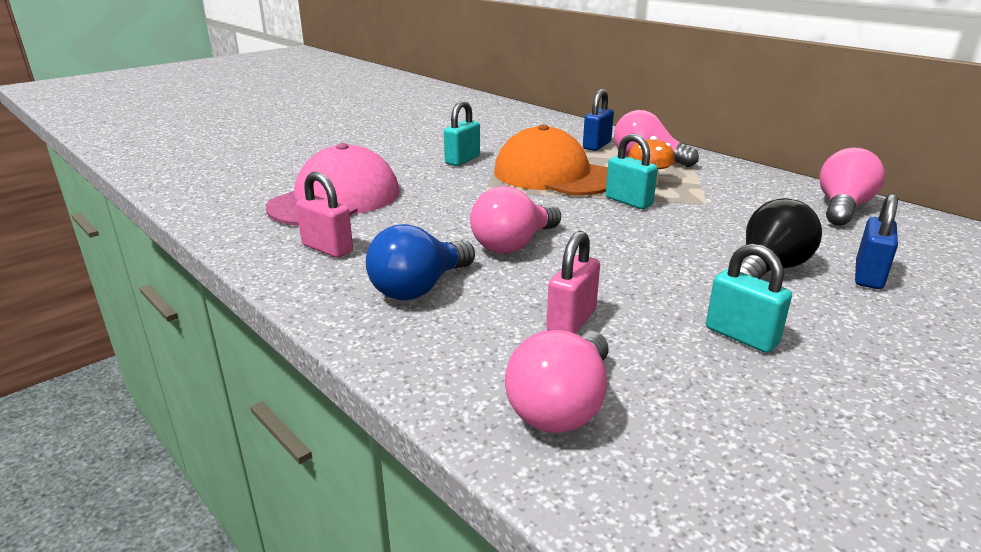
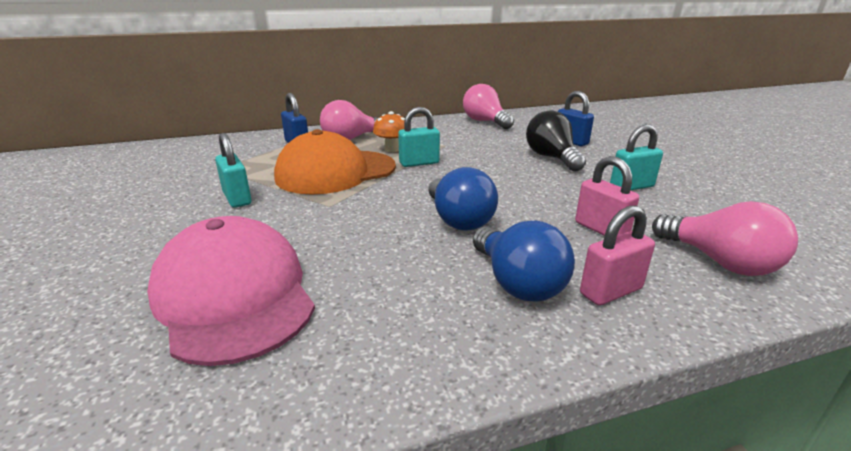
camera: 65 degrees left, 0 degrees up
pink padlock [296,172,353,258] -> pink padlock moved to [580,205,655,306]
pink light bulb [470,186,561,253] -> blue light bulb [428,167,498,231]

